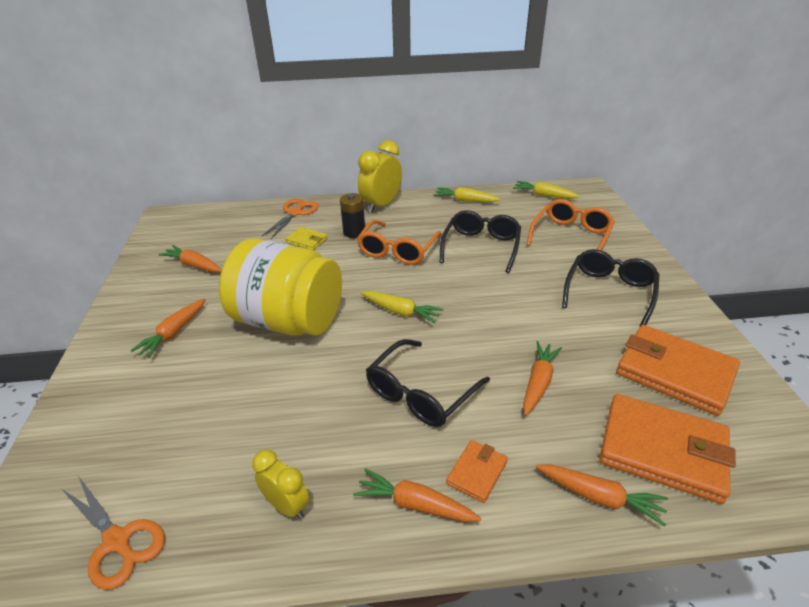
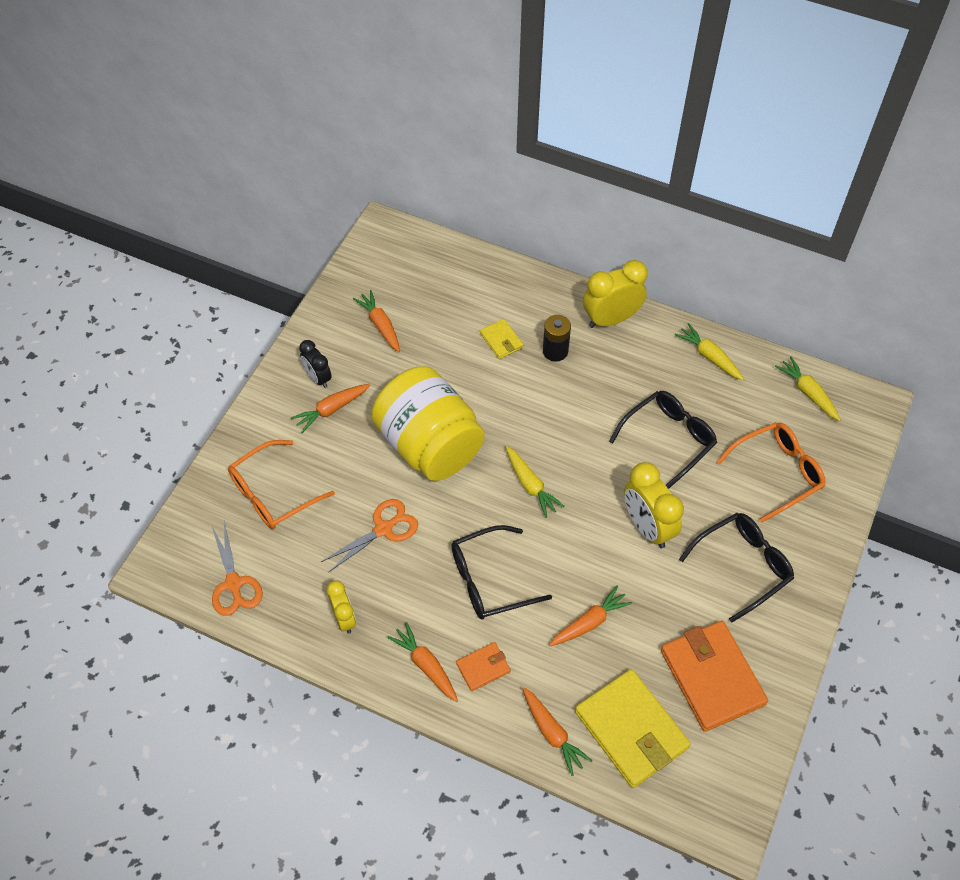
camera: 30 degrees right, 20 degrees up
orange scissors [262,199,319,239] -> orange scissors moved to [321,499,418,573]
orange glasses [357,220,442,265] -> orange glasses moved to [228,440,335,529]
orange wallet [599,394,736,504] -> yellow wallet [575,669,691,788]
none -> black clock [299,340,332,388]
none -> yellow clock [624,462,684,548]

